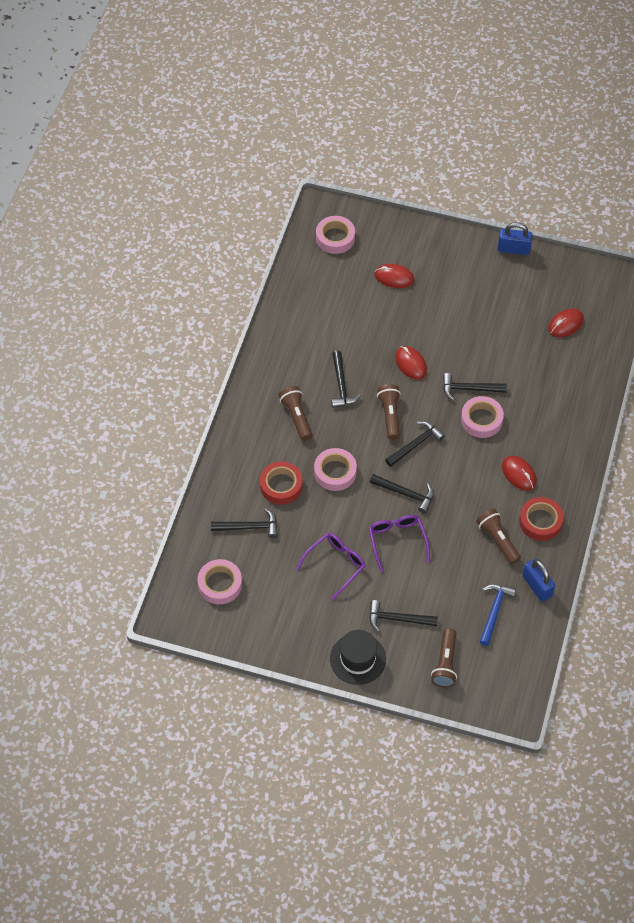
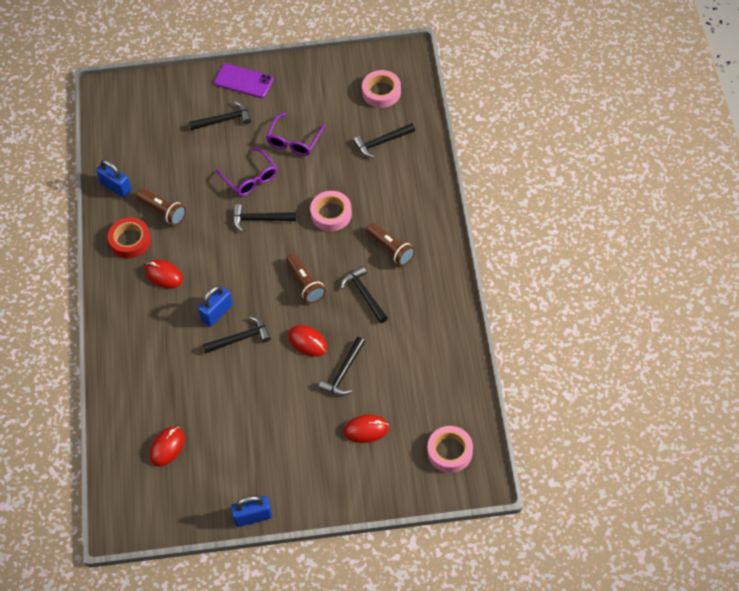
camera: 160 degrees right, 0 degrees up
red tape [260,461,303,505] -> none
black hat [330,630,386,685] -> purple phone [214,63,273,98]
black hammer [385,421,445,467] -> black hammer moved to [319,337,365,396]
brown flashlight [431,628,457,688] -> none
pink tape [461,396,504,438] -> blue padlock [198,285,233,326]
blue hammer [480,584,516,646] -> none

